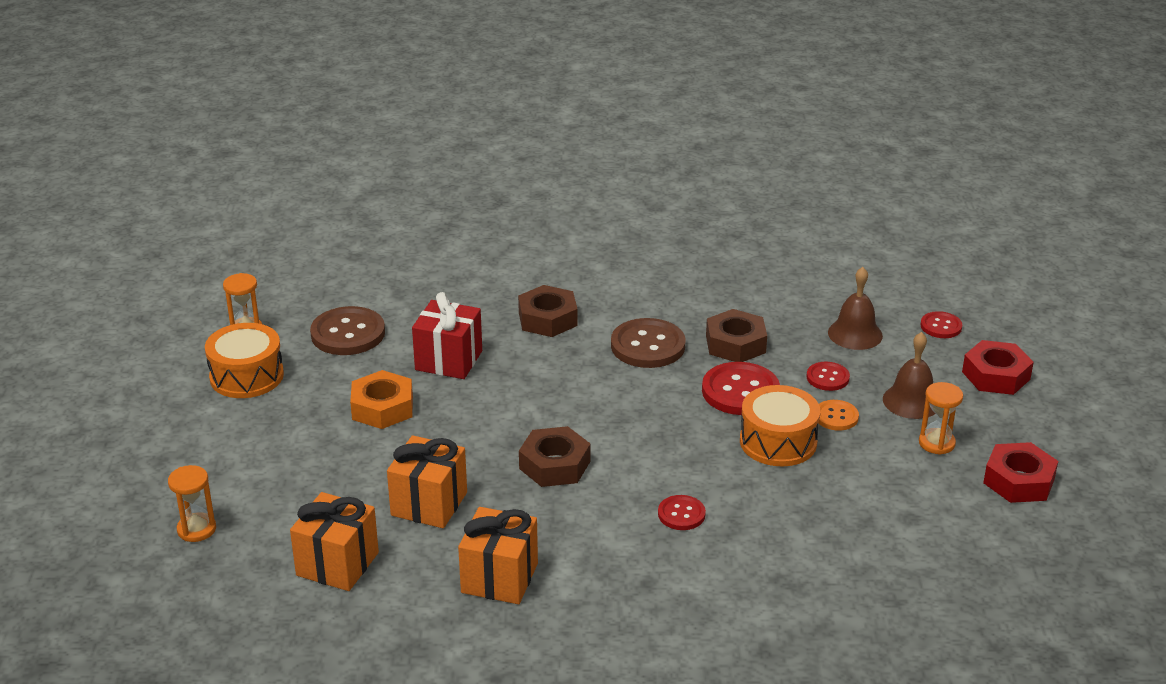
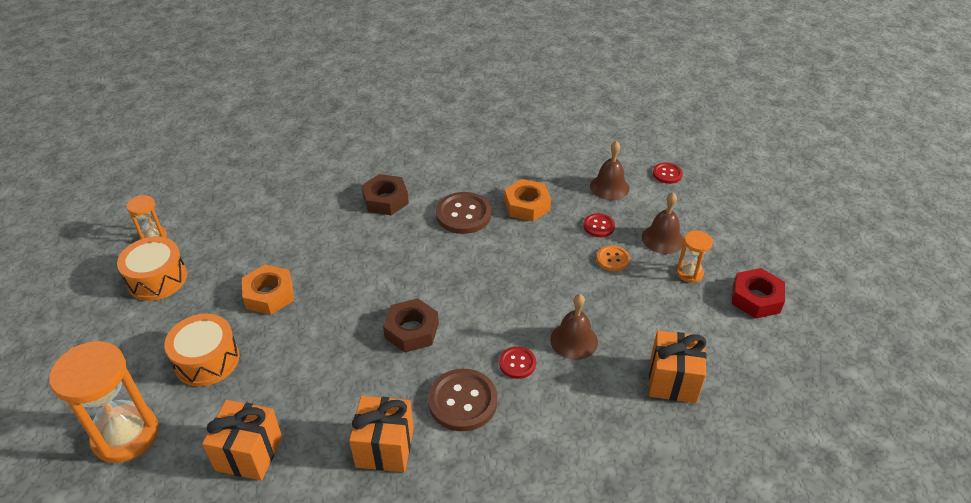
camera: 10 degrees left, 10 degrees up
orange hourglass [168,465,216,542] -> orange hourglass [49,341,159,463], size x1.99
brown button [310,306,385,355] -> brown button moved to [428,369,497,431]
orange gift [387,435,467,528] -> orange gift moved to [649,330,706,403]
red gift [412,292,482,379] -> none
red button [702,362,780,415] -> none
brown nut [706,309,767,362] -> orange nut [504,179,551,221]
orange drum [740,385,820,467] -> orange drum moved to [164,314,239,386]
red nut [962,340,1034,395] -> none
none -> brown bell [550,294,598,360]

